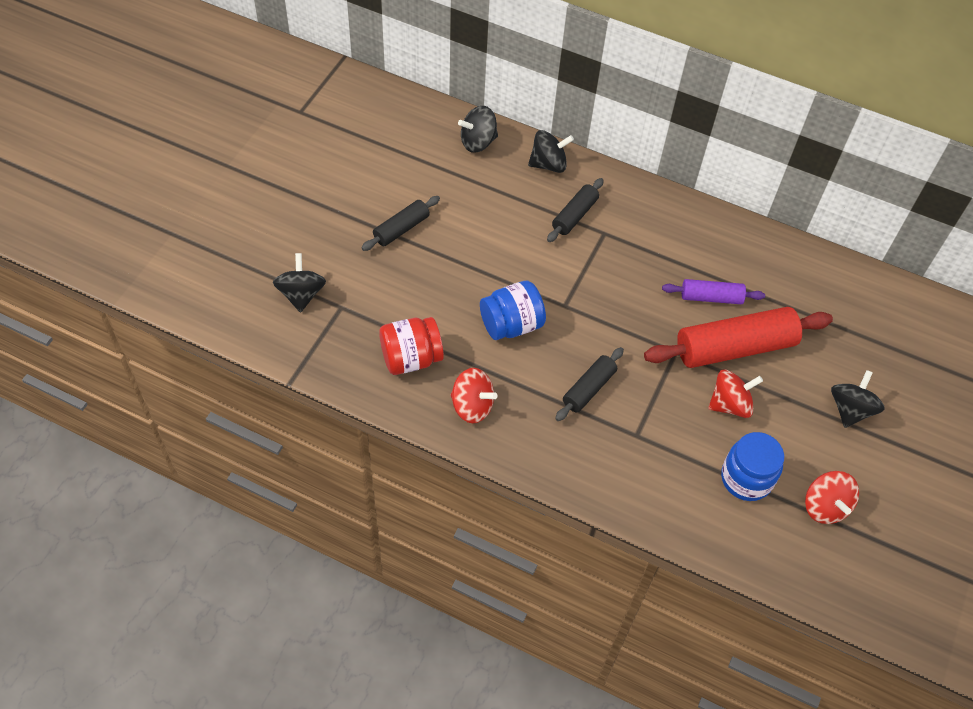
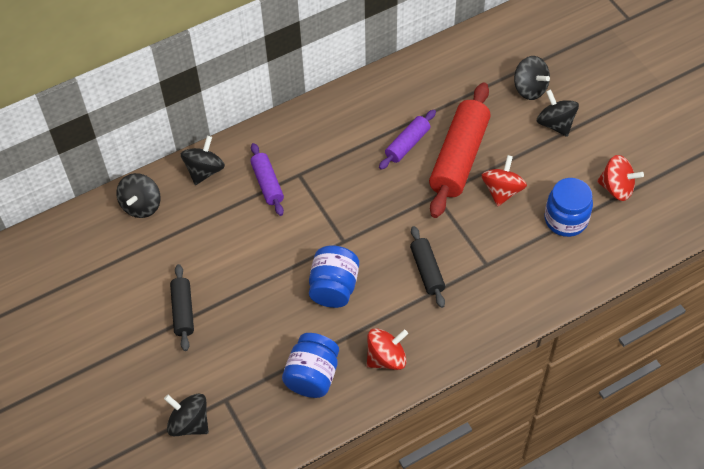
camera: 50 degrees left, 0 degrees up
red jar [379,317,444,375] -> blue jar [282,333,339,398]
black rolling pin [547,178,604,242] -> purple rolling pin [250,143,284,216]
none -> black spinning top [514,56,550,100]

